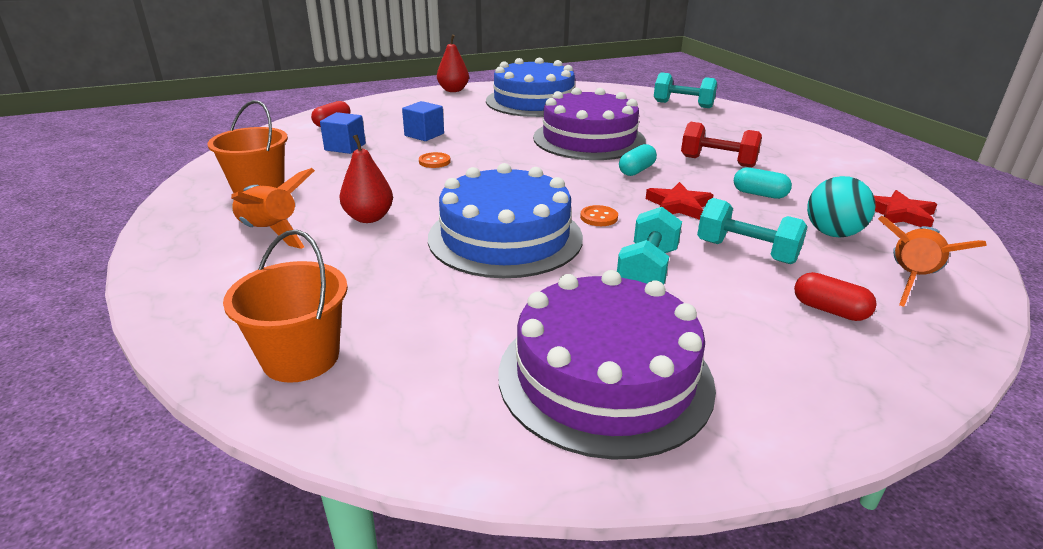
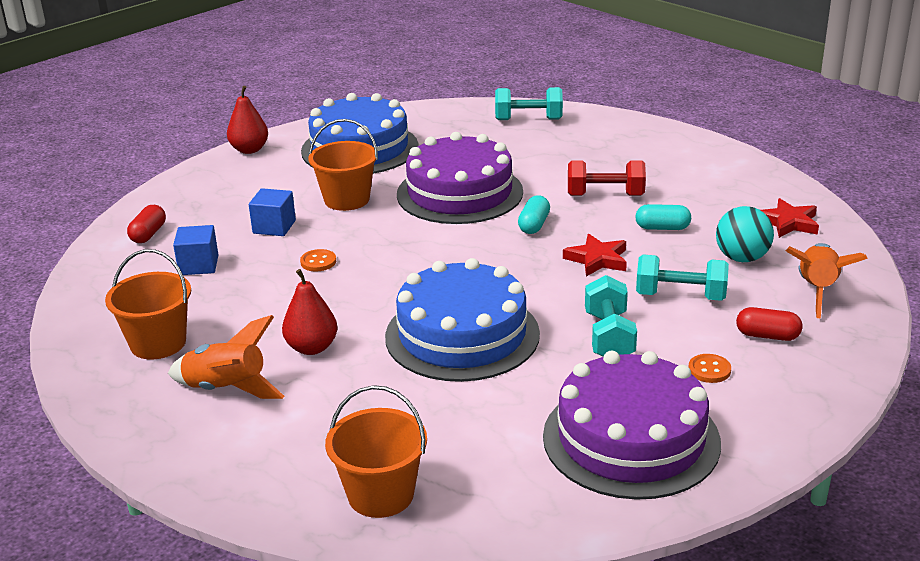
camera: 20 degrees left, 0 degrees up
orange button [580,205,618,226] -> orange button moved to [689,354,731,383]
none -> orange bucket [308,119,378,211]

